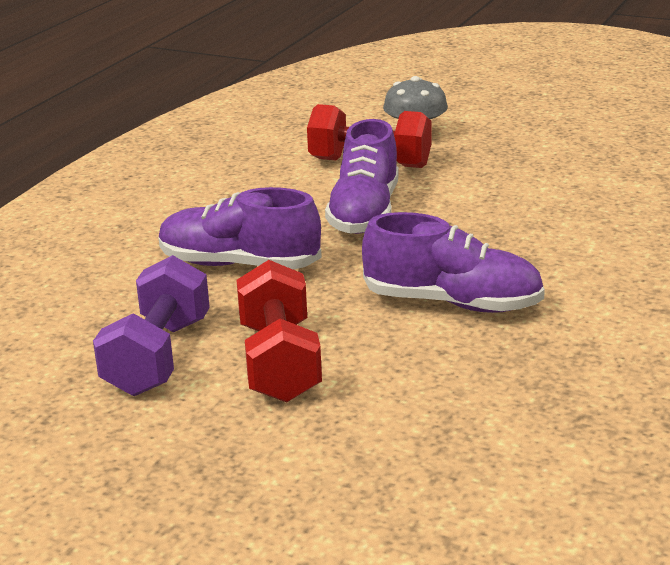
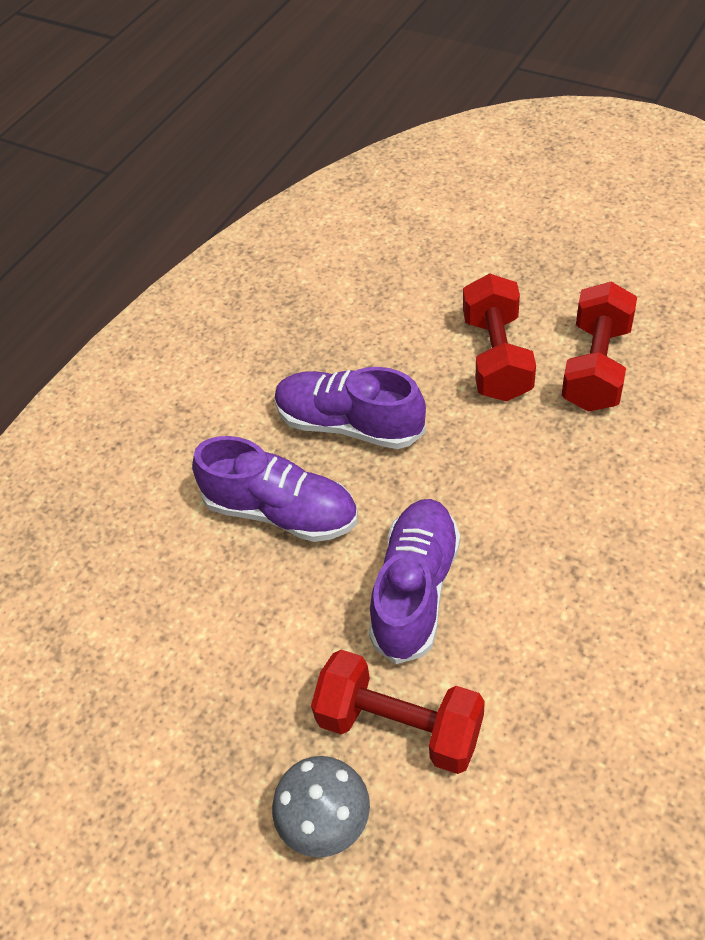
camera: 170 degrees left, 25 degrees up
purple dumbbell [93,255,210,396] -> red dumbbell [561,282,637,412]
purple shoe [159,187,322,269] -> purple shoe moved to [192,436,358,542]

